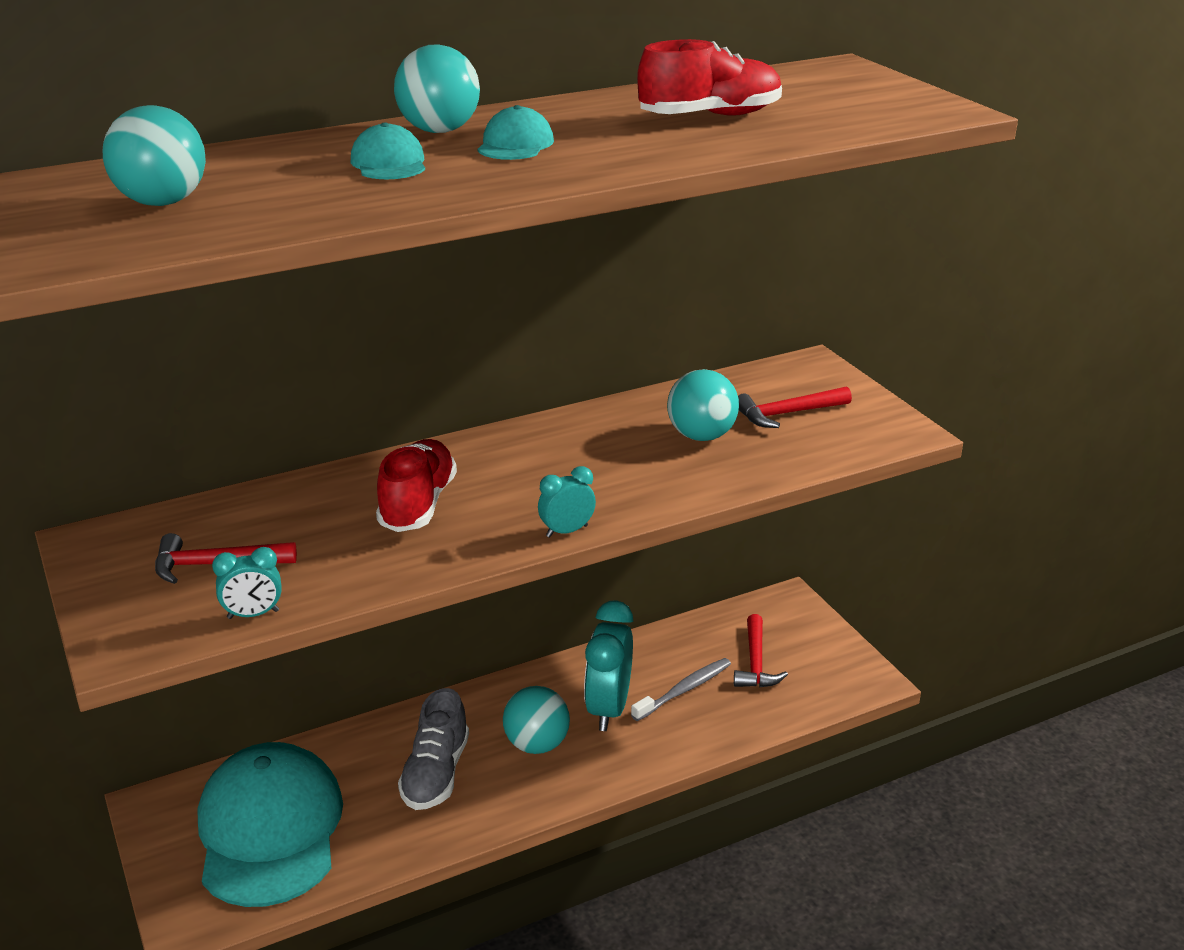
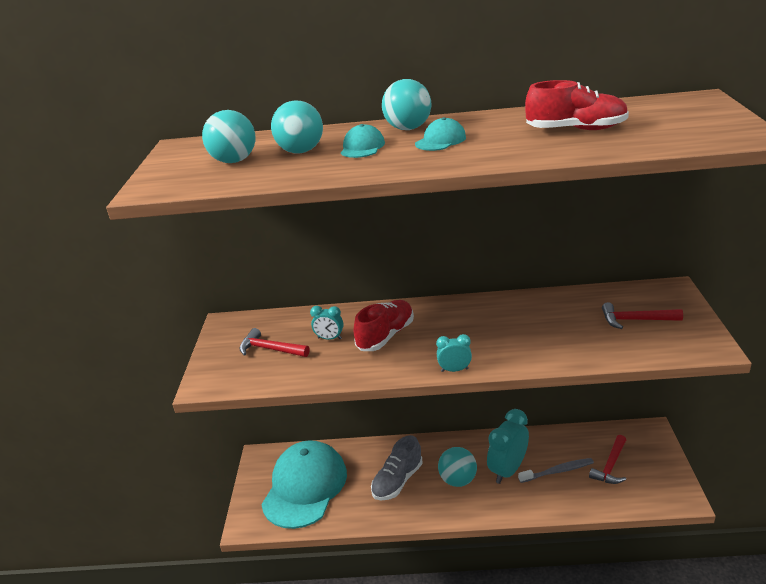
camera: 30 degrees right, 0 degrees up
turquoise clock [212,547,282,619] -> turquoise clock moved to [310,306,344,340]
turquoise ball [667,369,739,441] -> turquoise ball moved to [271,101,323,153]

